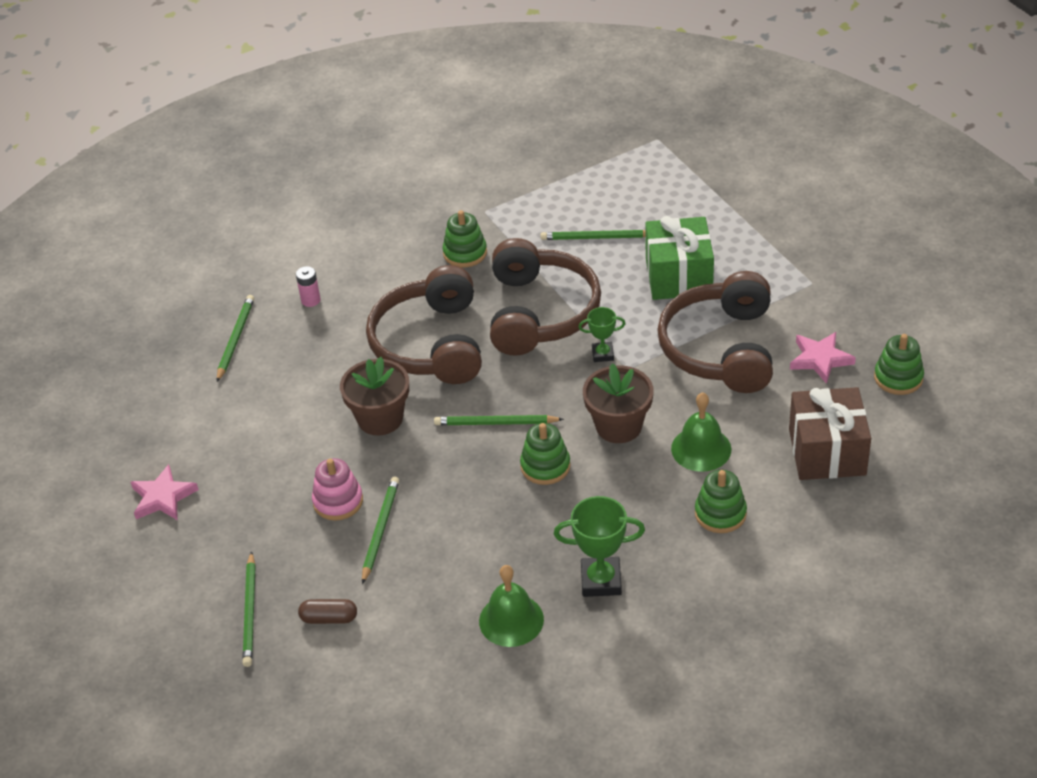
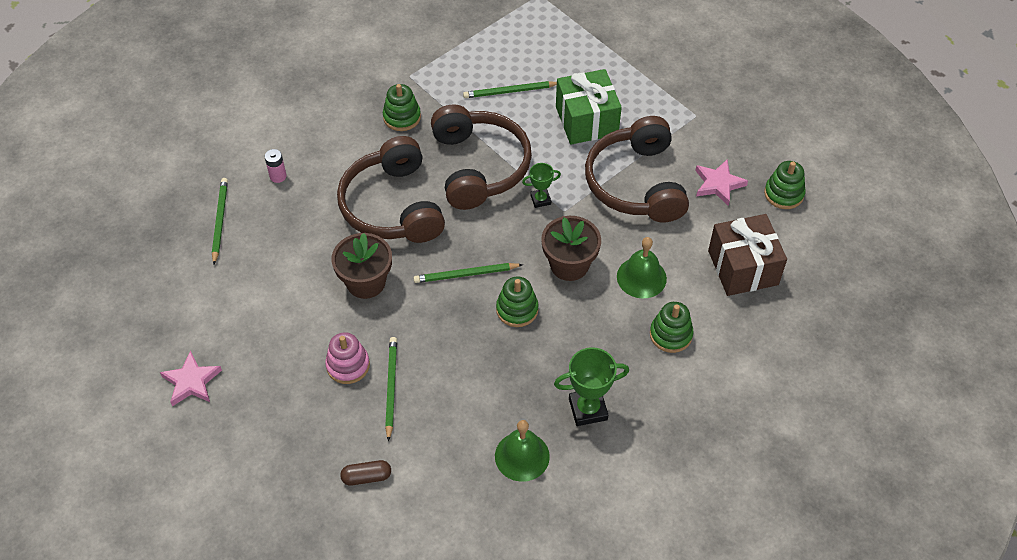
camera: 15 degrees left, 10 degrees up
green pencil [242,551,256,667] -> none

